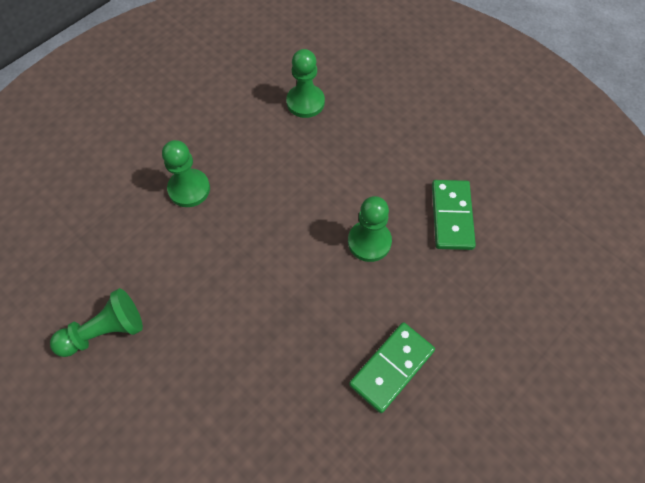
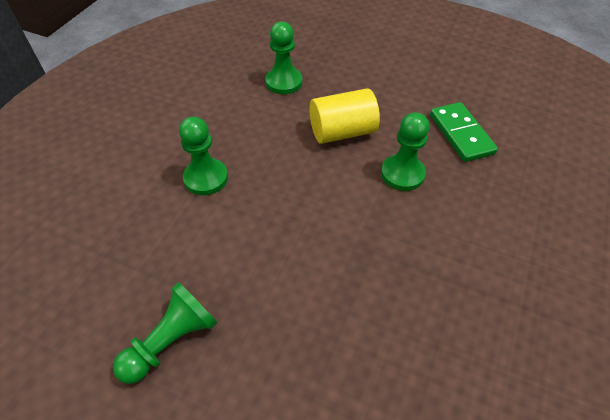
camera: 20 degrees left, 10 degrees down
green domino [349,322,435,413] -> none
none -> yellow cylinder [309,88,380,144]

